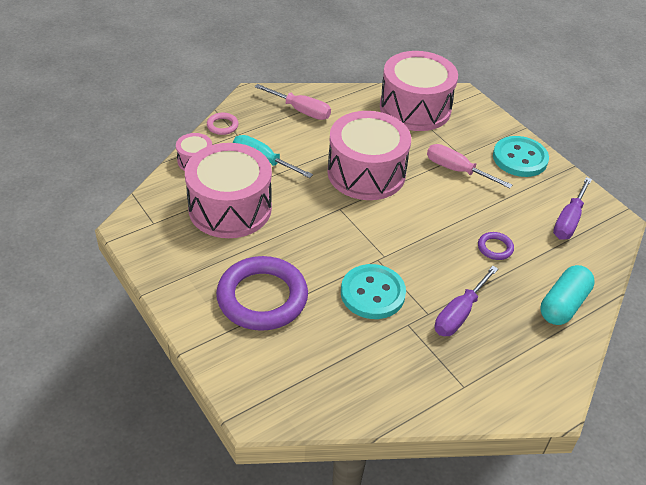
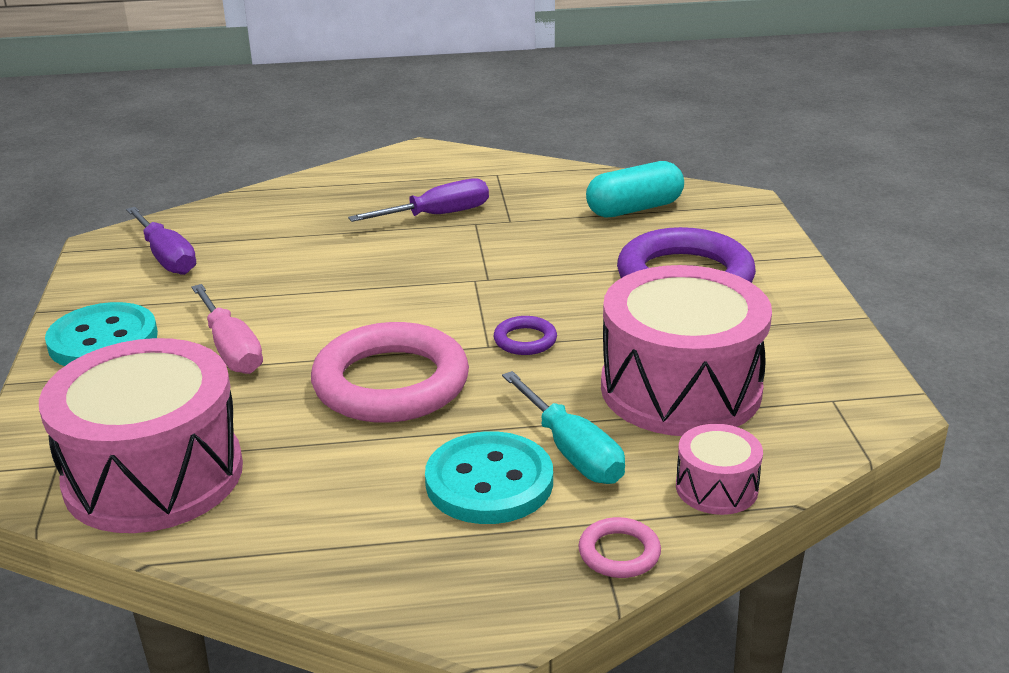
camera: 150 degrees left, 15 degrees down
pink screwdriver [255,84,331,120] -> none
pink drum [327,111,411,200] -> pink ring [311,322,469,423]
turquoise button [341,264,406,319] -> turquoise button moved to [425,431,553,524]
purple ring [478,232,514,260] -> purple ring moved to [494,316,557,355]
turquoise capsule [541,265,595,325] -> turquoise capsule moved to [586,161,684,218]
purple screwdriver [553,177,592,240] -> purple screwdriver turned 90 degrees clockwise [126,207,196,275]

